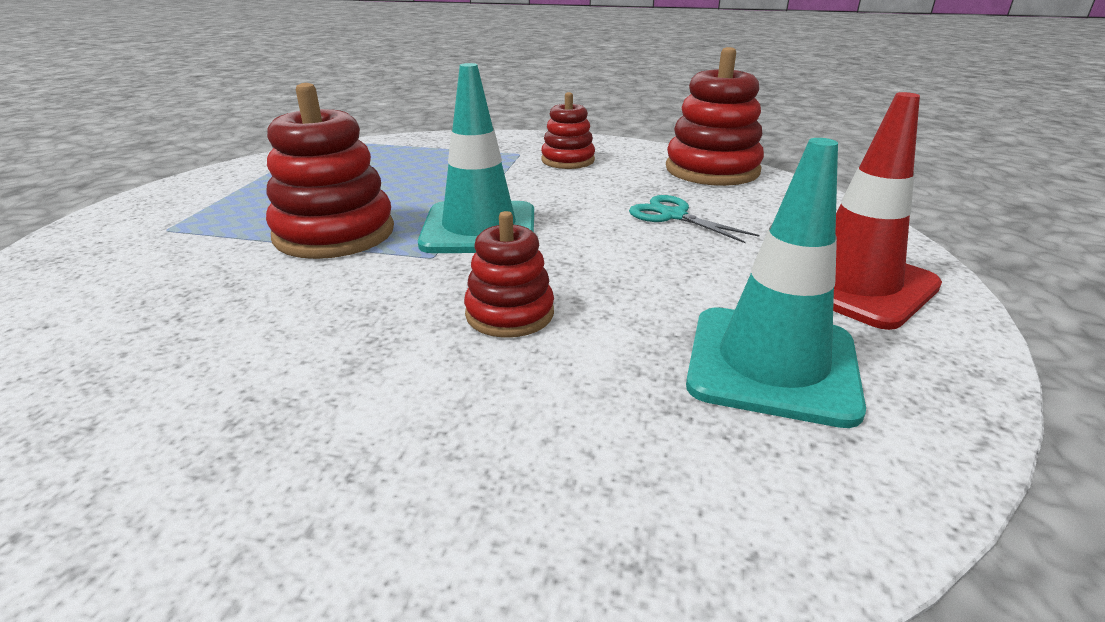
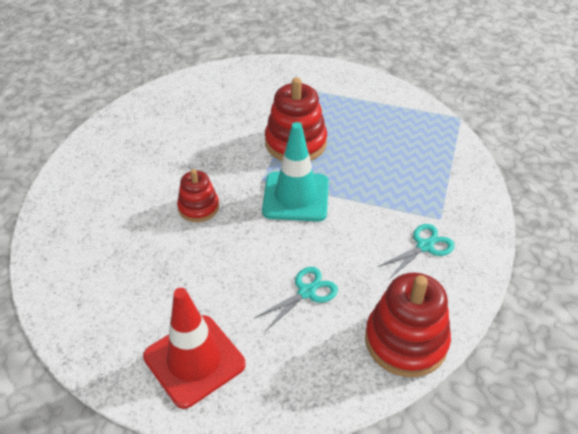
camera: 95 degrees right, 15 degrees up
red stacking toy [541,92,595,169] -> turquoise scissors [378,224,455,278]
turquoise traffic cone [686,138,866,428] -> none

